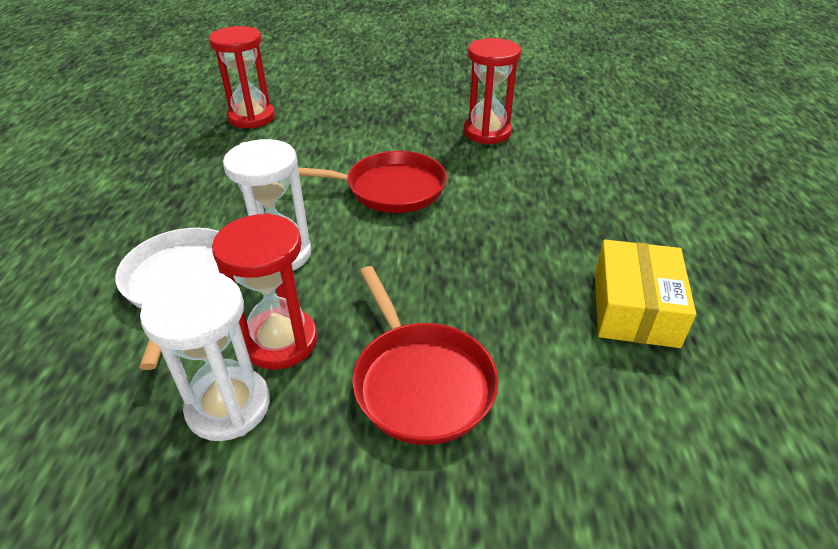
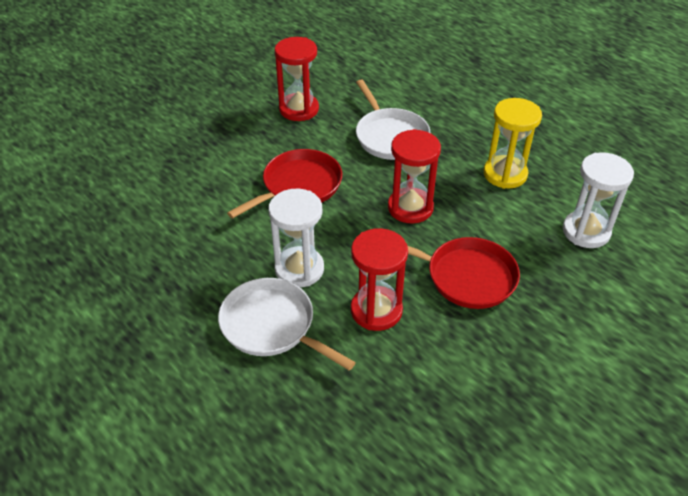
camera: 45 degrees left, 5 degrees up
white hourglass [140,272,270,441] -> white hourglass moved to [563,152,634,248]
red hourglass [209,26,275,128] -> red hourglass moved to [388,129,441,224]
yellow box [595,240,696,348] -> yellow hourglass [484,98,542,189]
none -> white pan [356,80,430,160]

